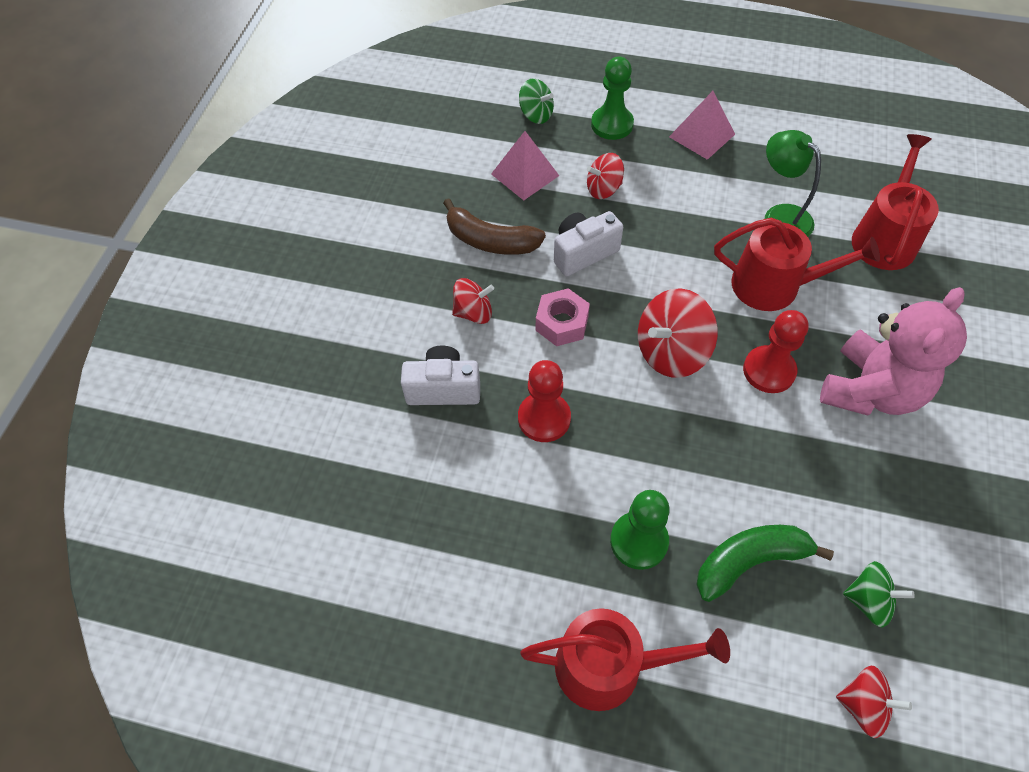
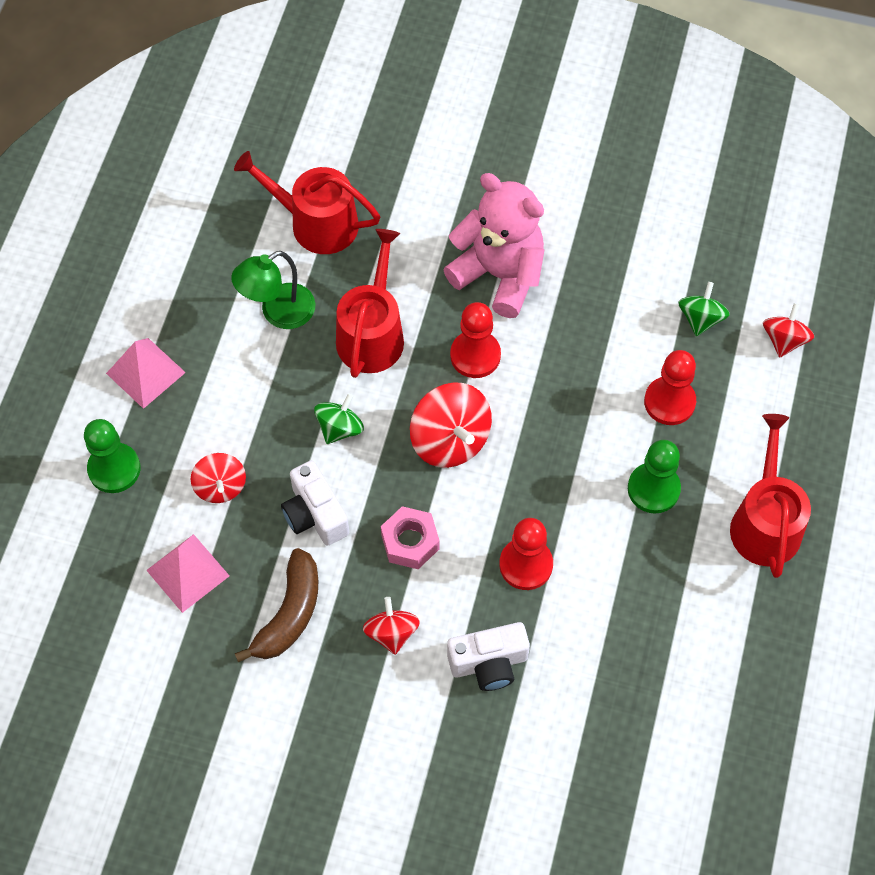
camera: 90 degrees left, 5 degrees up
white camera [401,345,480,405] -> white camera turned 105 degrees counterclockwise [447,622,530,691]
green spinning top [519,79,554,124] -> green spinning top moved to [314,393,364,444]
green banana [696,525,834,602] -> red pawn [644,350,696,425]

